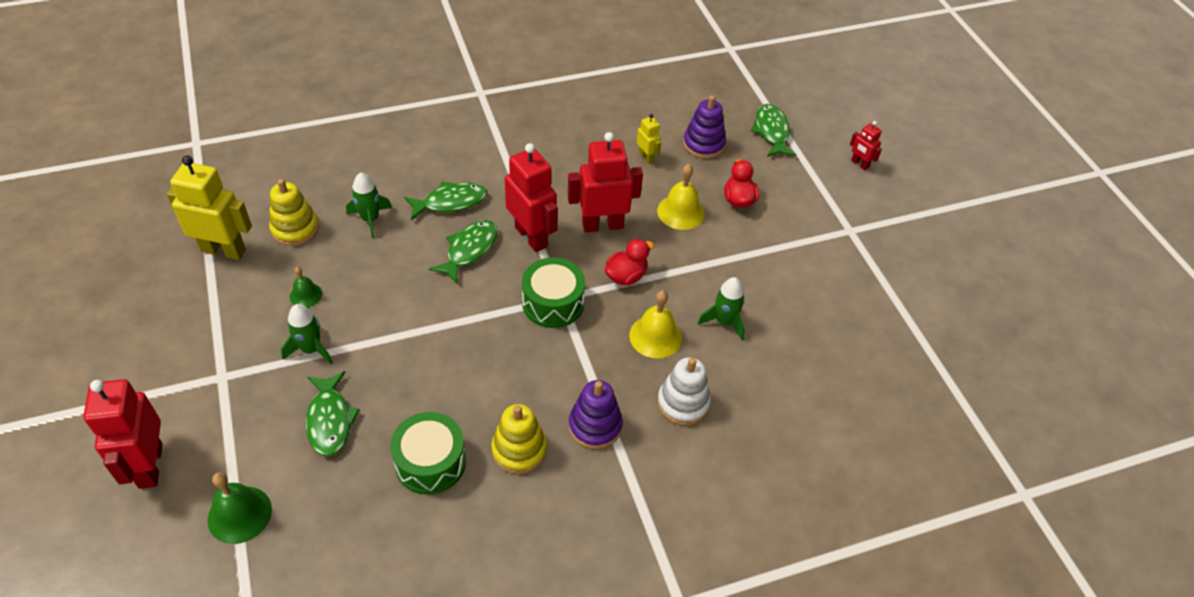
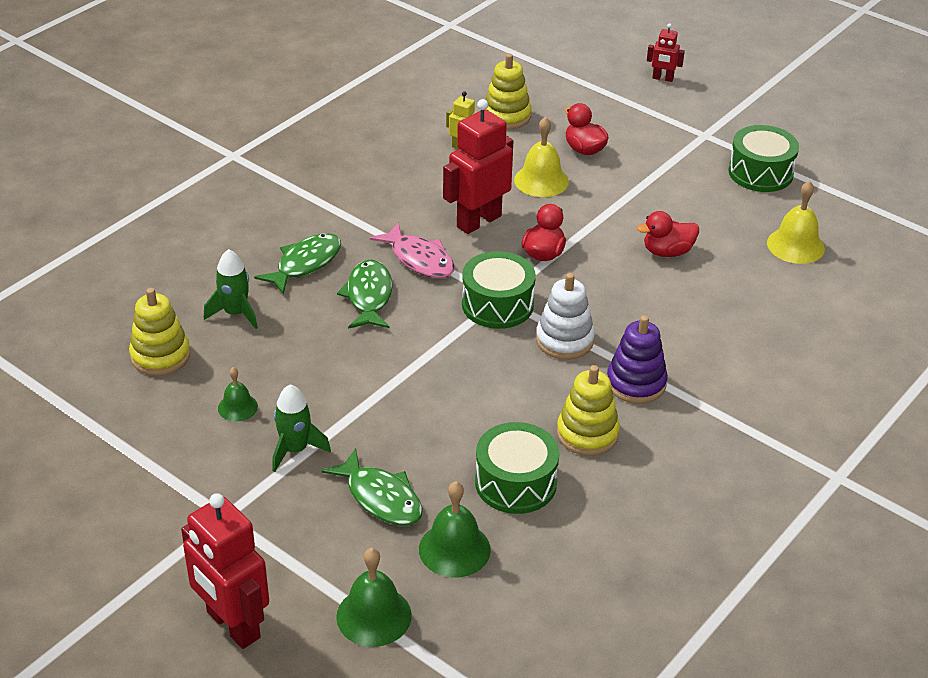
camera: 30 degrees left, 10 degrees down
yellow robot [167,155,252,260] -> none
red robot [505,143,558,252] -> pink fish [370,222,455,278]
yellow bell [629,290,682,359] -> yellow bell moved to [767,181,825,264]
white stacking toy [657,357,711,426] -> white stacking toy moved to [536,273,595,359]
purple stacking toy [683,95,726,159] -> yellow stacking toy [486,54,531,129]
green rocket [697,277,745,341] -> red duck [637,211,699,257]
green fish [751,104,796,157] -> none
none -> green bell [419,481,491,578]
none -> green drum [728,125,799,192]

